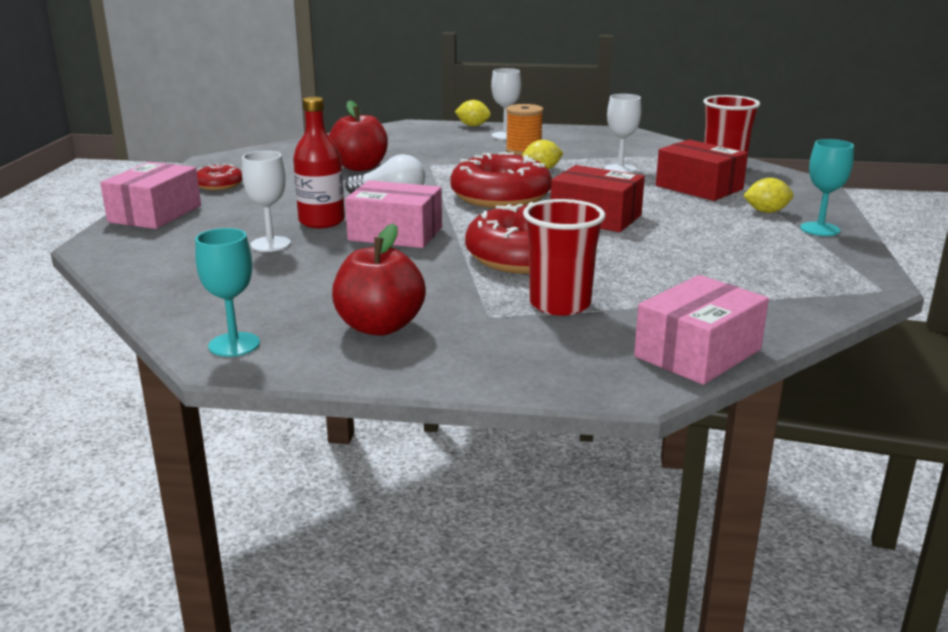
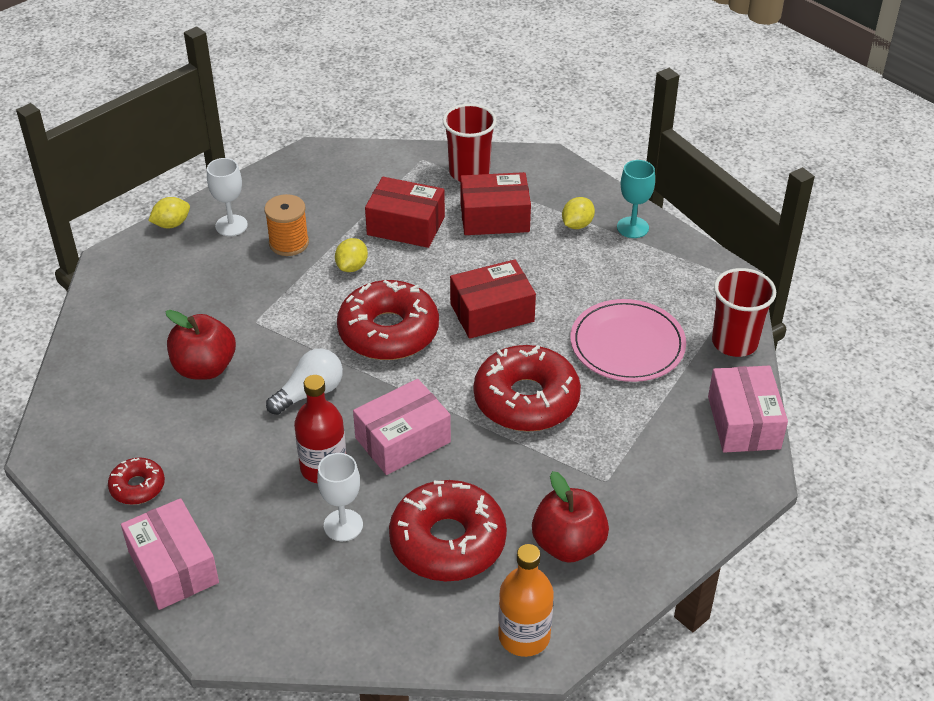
camera: 50 degrees left, 20 degrees up
turquoise goblet [195,228,260,357] -> orange bottle [498,544,554,657]
red cup [523,199,606,316] -> red cup moved to [712,268,776,357]
white goblet [604,94,641,173] -> red box [365,177,445,248]
none -> red donut [389,480,507,581]
none -> pink plate [571,299,686,382]

